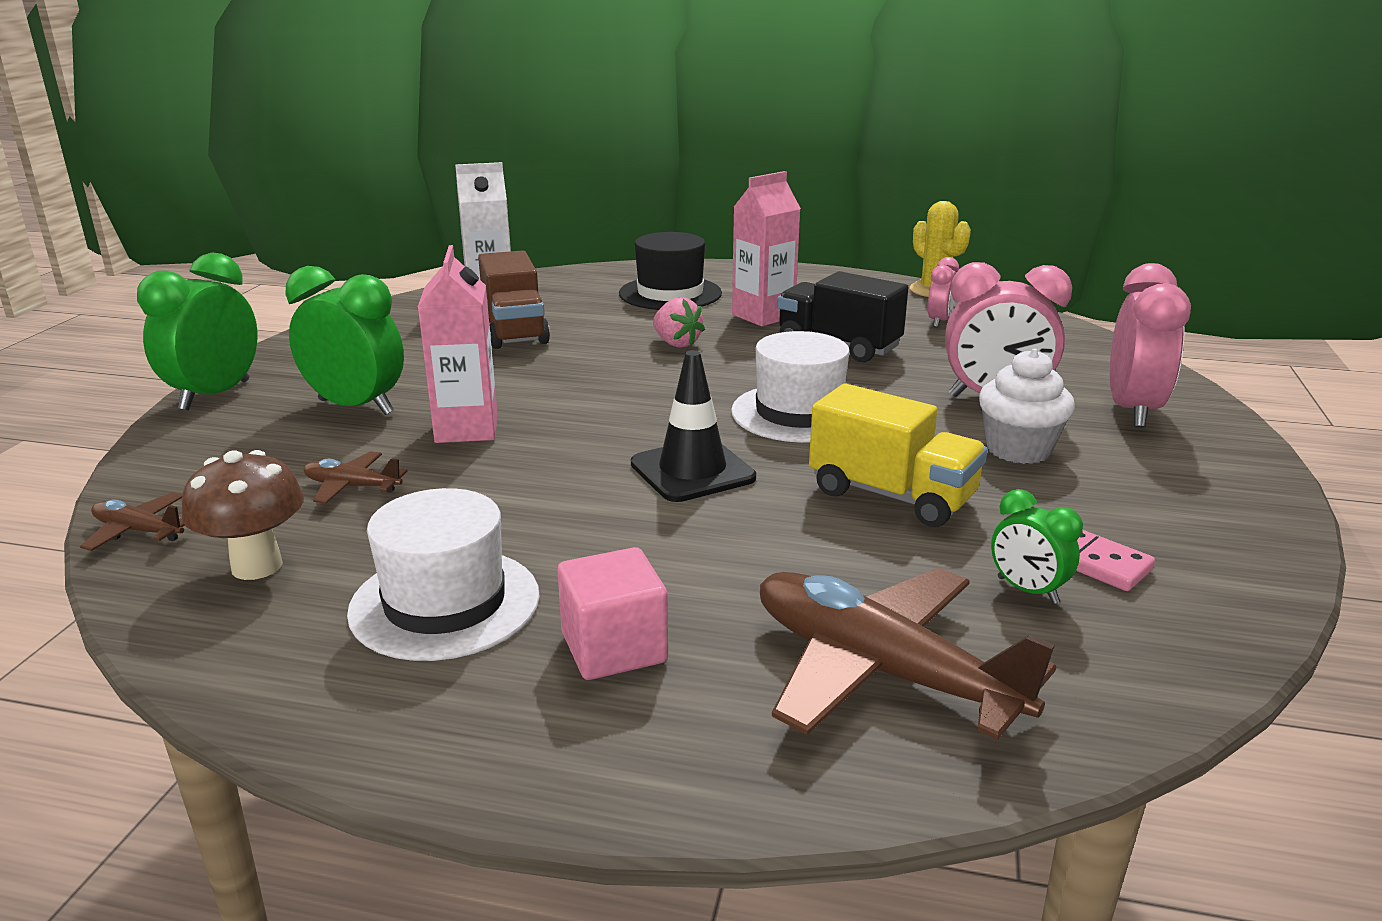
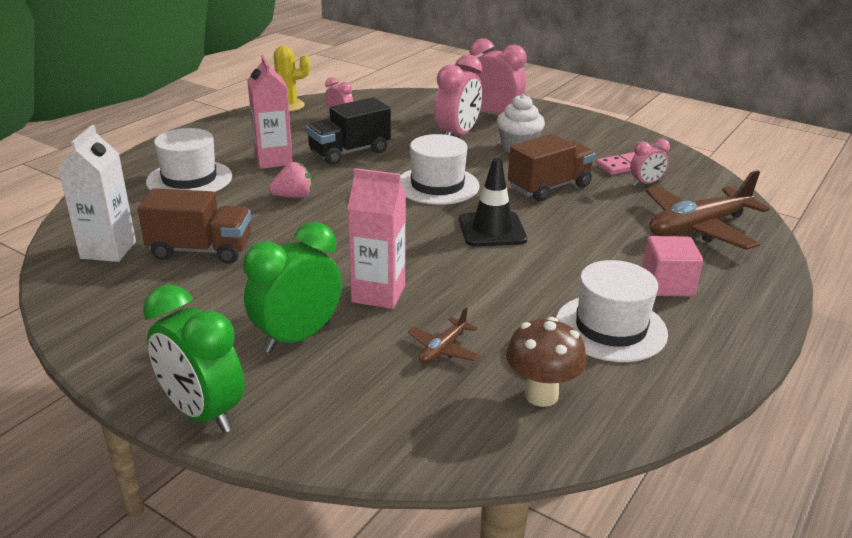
camera: 70 degrees left, 5 degrees up
brown plane [80,492,185,551] -> none
black hat [619,232,722,310] -> white hat [146,128,232,192]
yellow truck [809,384,988,527] -> brown truck [508,134,596,201]
green clock [991,489,1083,604] -> pink clock [630,139,670,186]

